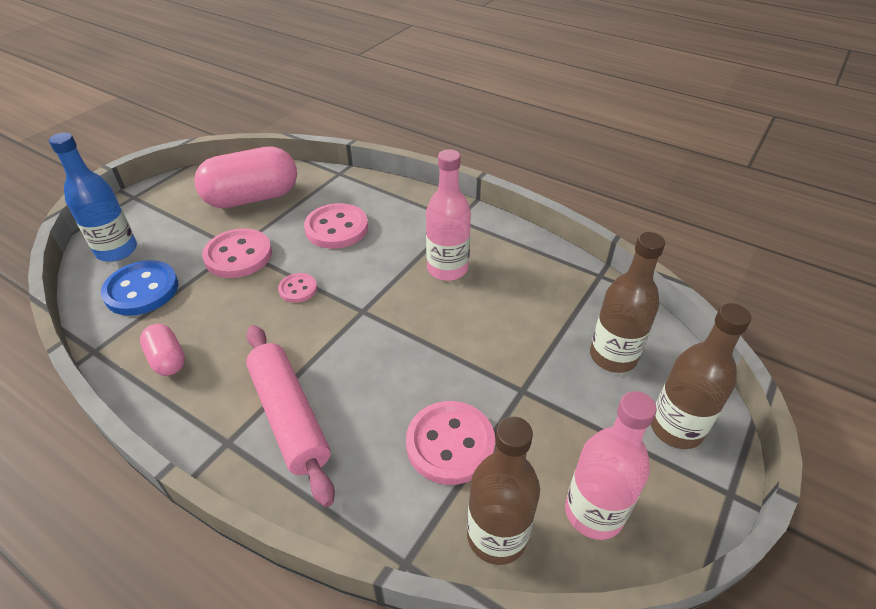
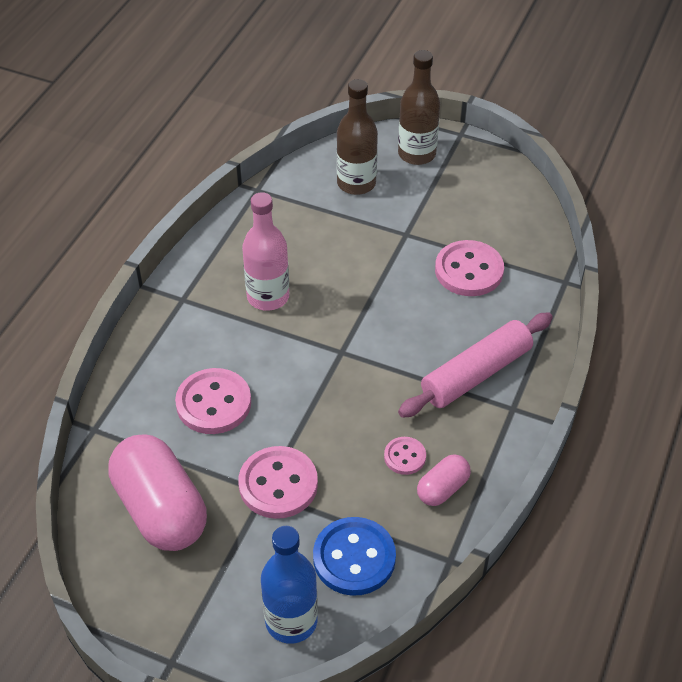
camera: 100 degrees left, 5 degrees up
pink button [278,273,317,303] -> pink button moved to [384,437,426,475]
brown bottle [467,416,540,565] -> none
pink bottle [565,391,657,540] -> none

